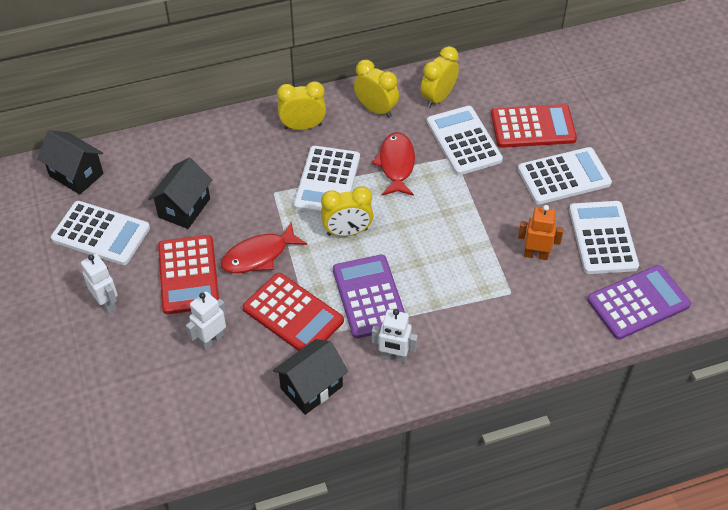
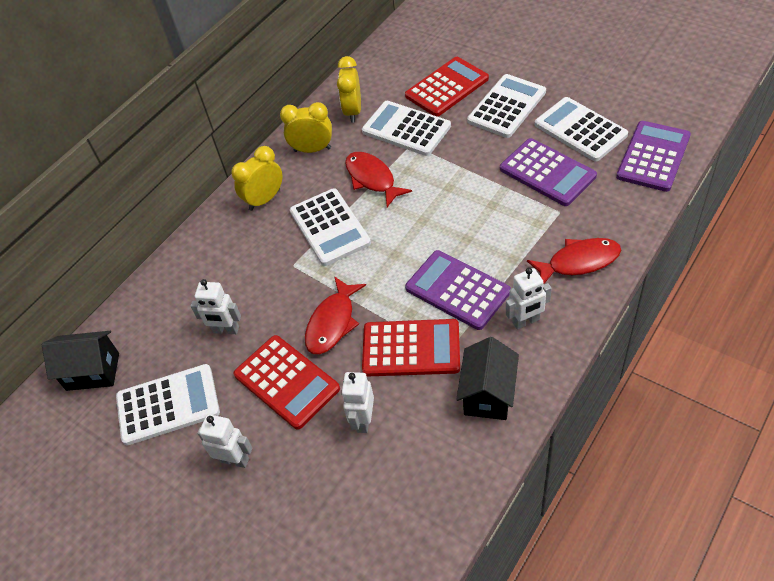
camera: 30 degrees left, 0 degrees up
black house [148,158,212,229] -> white robot [191,279,241,334]
yellow clock [321,186,373,236] -> none
orange robot [518,205,564,260] -> purple calculator [500,138,597,206]
none -> red fish [527,238,621,285]

